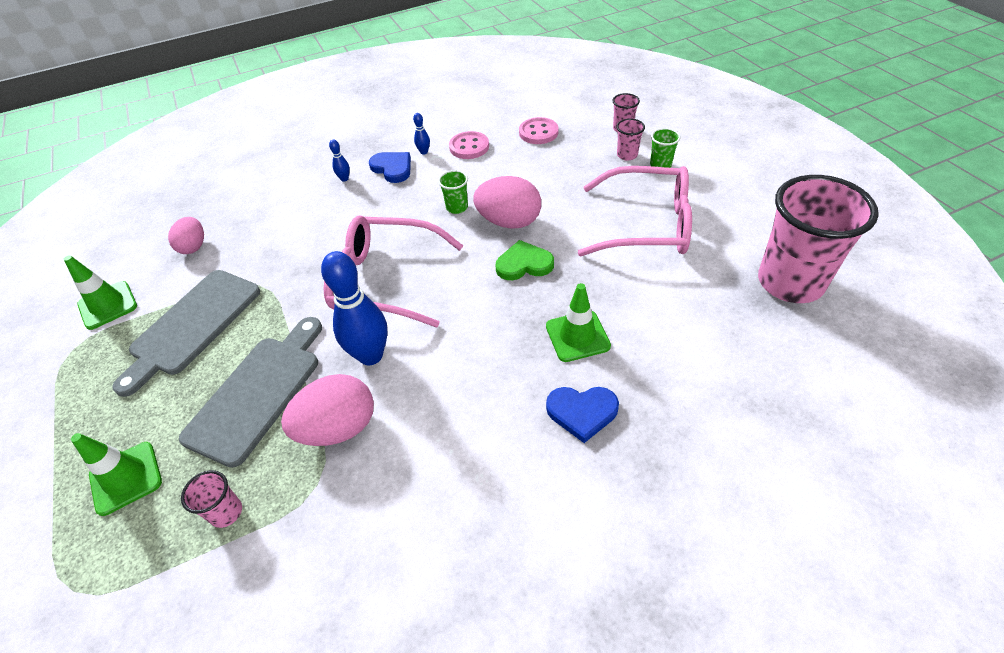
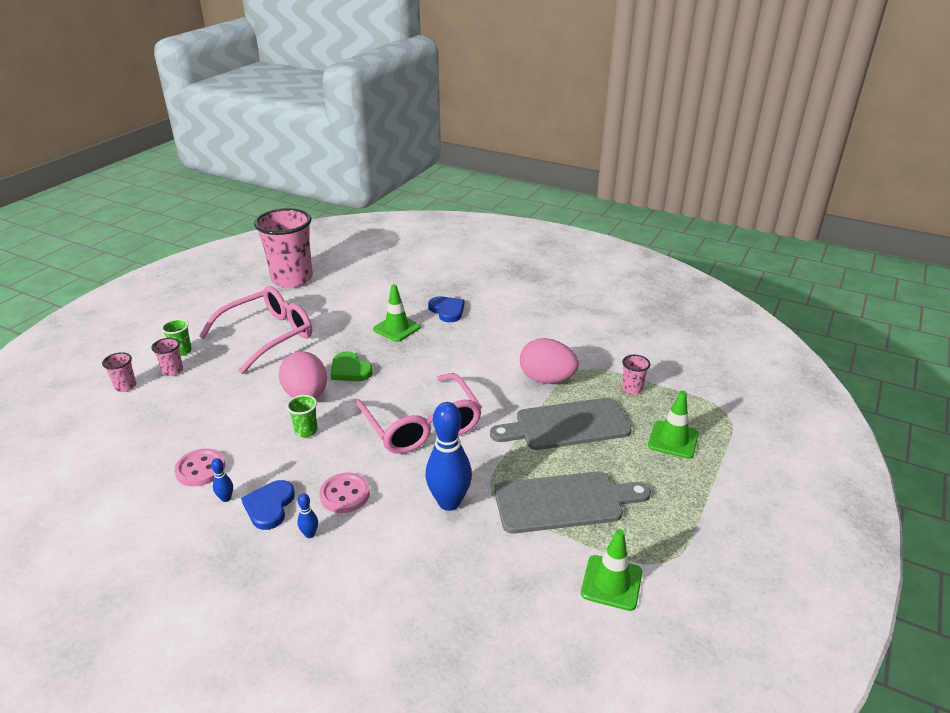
camera: 130 degrees left, 15 degrees down
pink egg [168,217,204,254] -> none
blue bowling pin [321,251,388,365] -> blue bowling pin moved to [425,402,472,511]
pink button [519,117,558,144] -> pink button moved to [319,473,370,513]
pink glasses [578,166,692,256] -> pink glasses turned 75 degrees clockwise [199,286,312,374]

